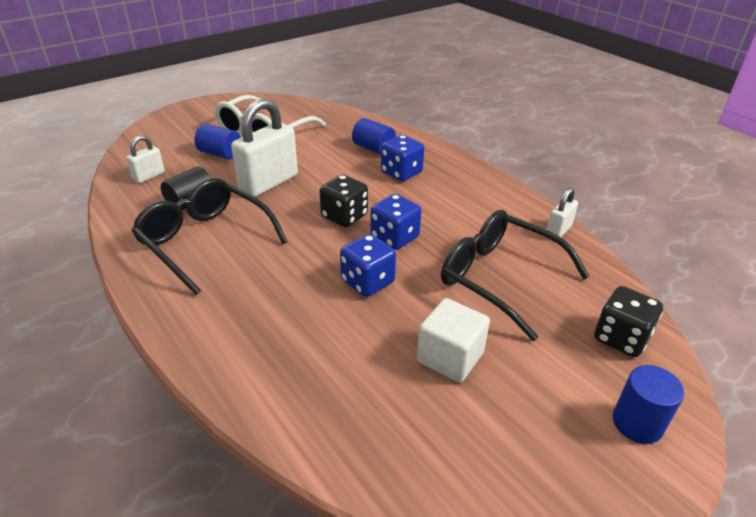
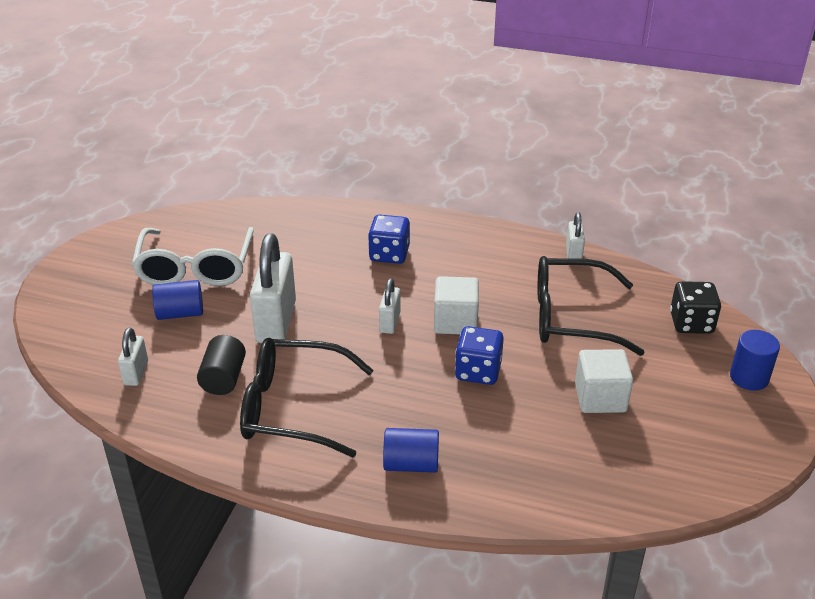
camera: 35 degrees left, 0 degrees up
black dice [319,174,368,227] -> white padlock [379,278,401,334]
blue cylinder [352,118,396,154] -> blue cylinder moved to [383,428,439,473]
blue dice [370,194,422,250] -> white cube [434,276,479,334]

